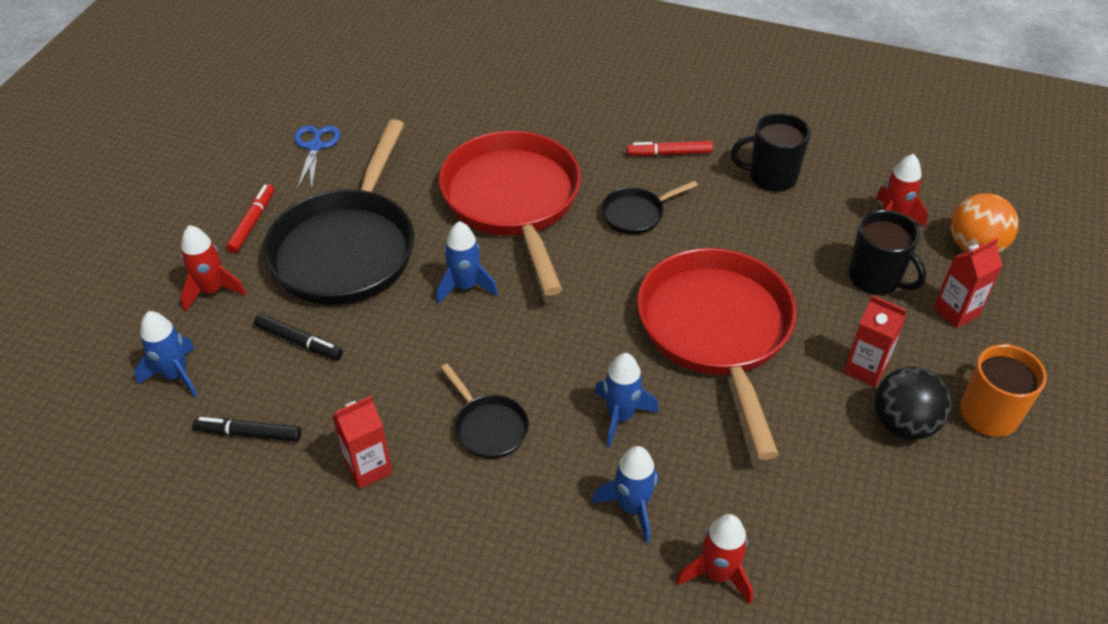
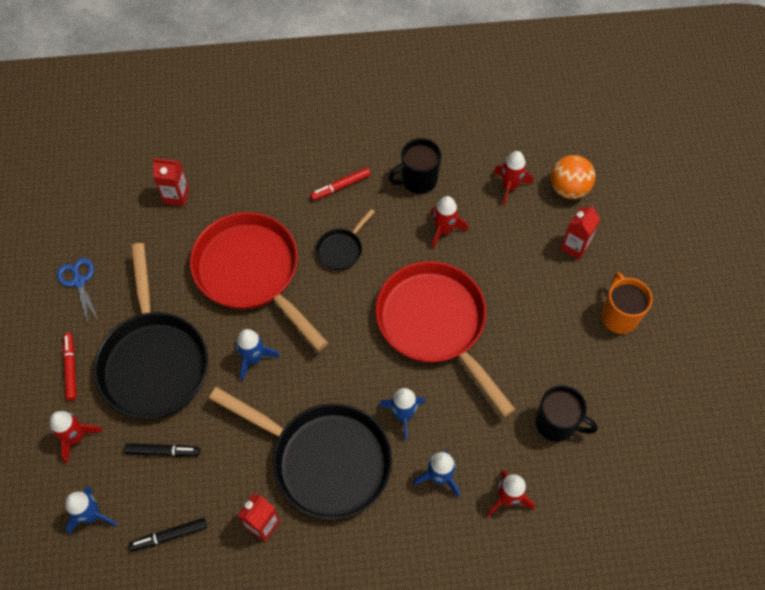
camera: 25 degrees left, 15 degrees up
black pan [441,364,529,459] -> black pan [209,387,392,520], size x2.30
red carton [844,295,906,387] -> red carton moved to [152,158,189,206]
black mug [848,210,926,295] -> black mug moved to [536,385,598,442]
black ball [875,367,951,440] -> none
none -> red rocket [431,196,468,249]

